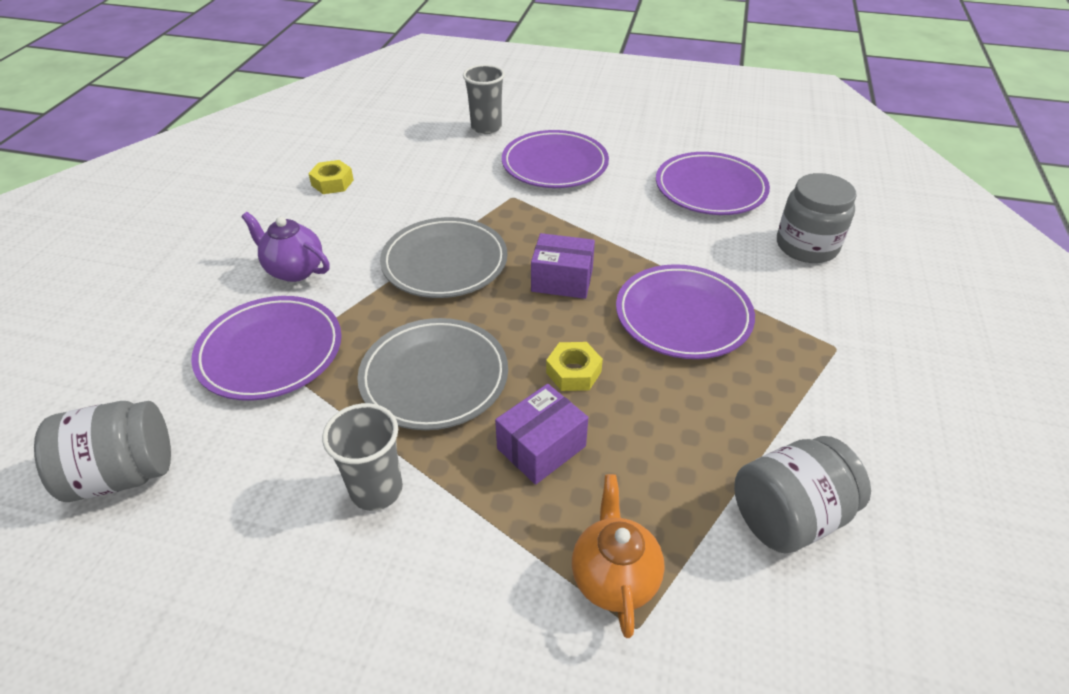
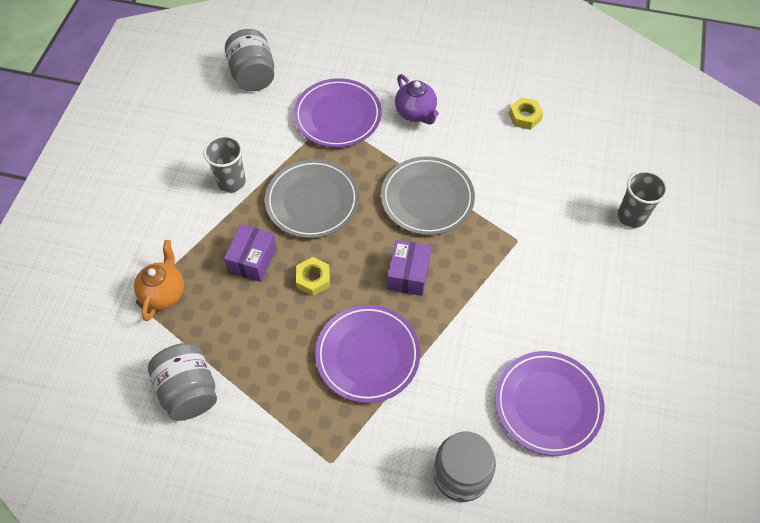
camera: 90 degrees right, 15 degrees up
purple teapot [241,212,329,282] -> purple teapot turned 120 degrees clockwise [395,74,439,125]
purple box [495,384,589,485] -> purple box turned 60 degrees clockwise [224,224,277,282]
purple plate [502,130,609,188] -> none
orange teapot [572,474,665,638] -> orange teapot turned 75 degrees counterclockwise [134,240,184,321]

